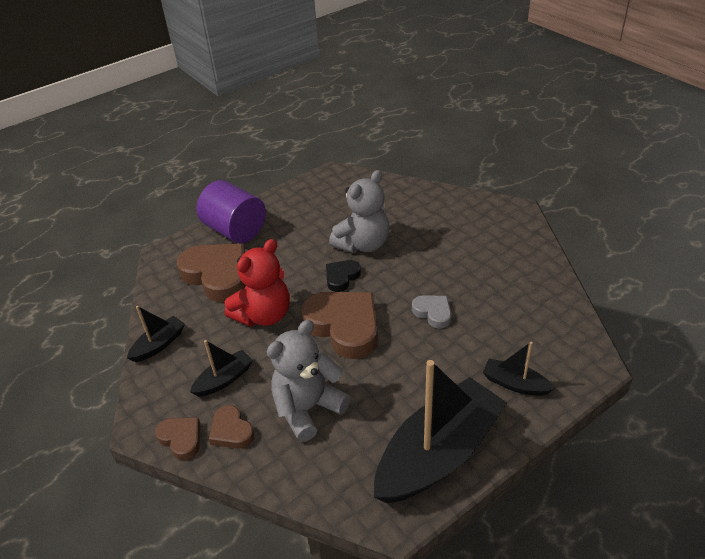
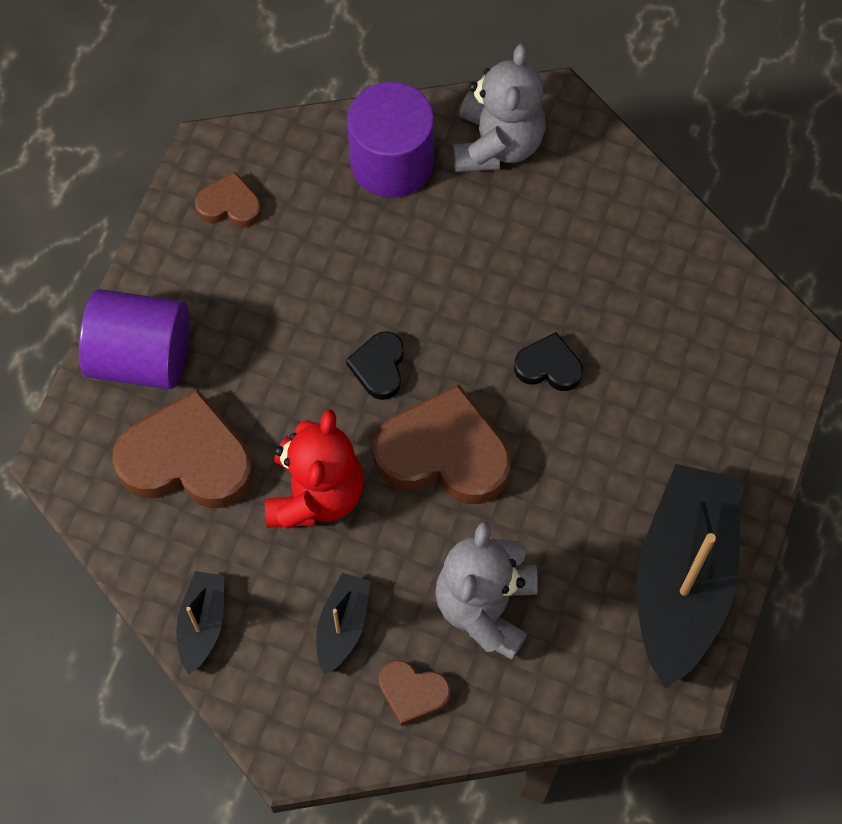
camera: 35 degrees left, 25 degrees up
brown heart [155,418,200,460] -> brown heart moved to [195,172,261,227]
grey teddy bear [329,170,389,253] -> grey teddy bear moved to [453,43,545,173]
grey heart [412,295,451,329] -> black heart [514,332,583,391]
black boat [482,342,555,396] -> none
none -> purple cylinder [347,82,434,198]

